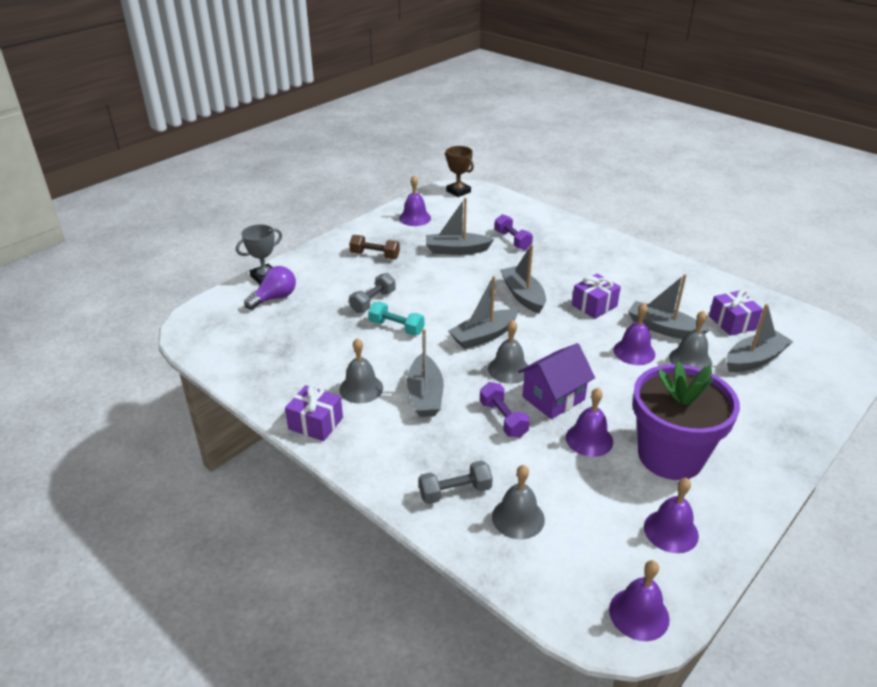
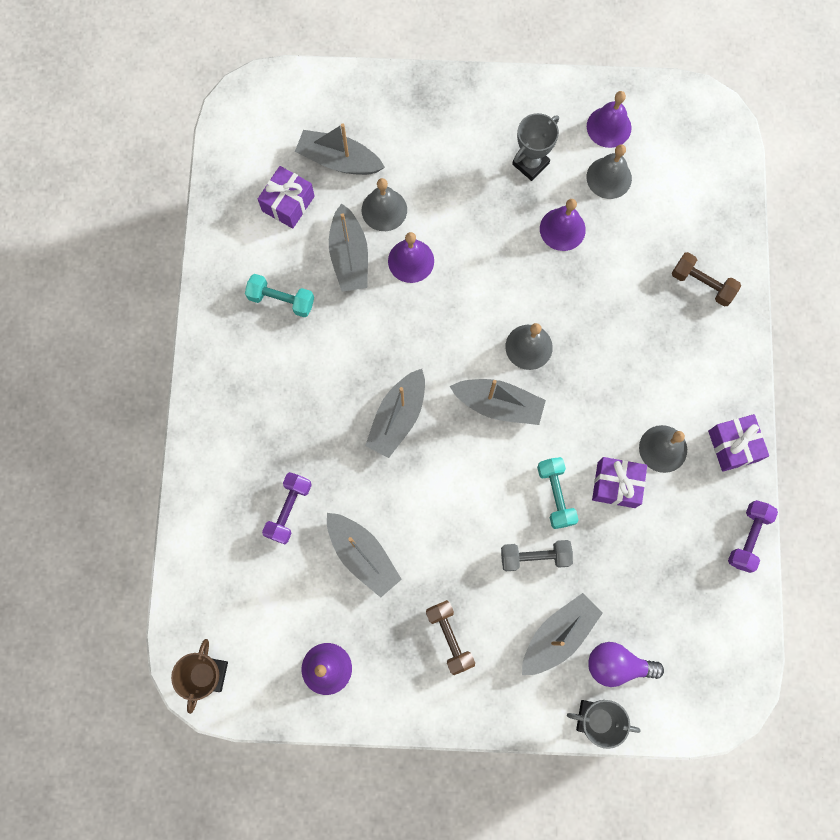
camera: 130 degrees left, 40 degrees up
grey boat [407,329,444,417] -> grey boat moved to [522,593,603,675]
grey dumbbell [419,460,493,504] -> brown dumbbell [672,252,741,306]
purple dumbbell [480,382,530,438] -> purple dumbbell moved to [728,500,778,573]
grey bell [492,465,545,539] -> grey bell moved to [586,144,632,199]
purple house [518,343,595,419] -> none
purple gift [572,274,621,319] -> purple gift moved to [592,457,647,508]
purple bell [609,560,670,641] -> none
purple flower pot [633,362,740,480] -> grey trophy [512,113,559,181]
none -> turquoise dumbbell [245,274,314,318]

